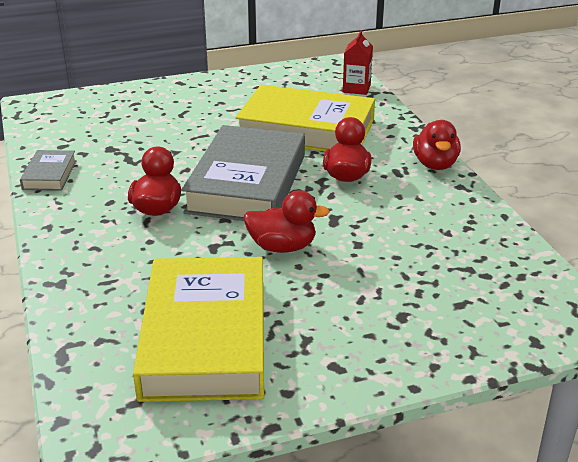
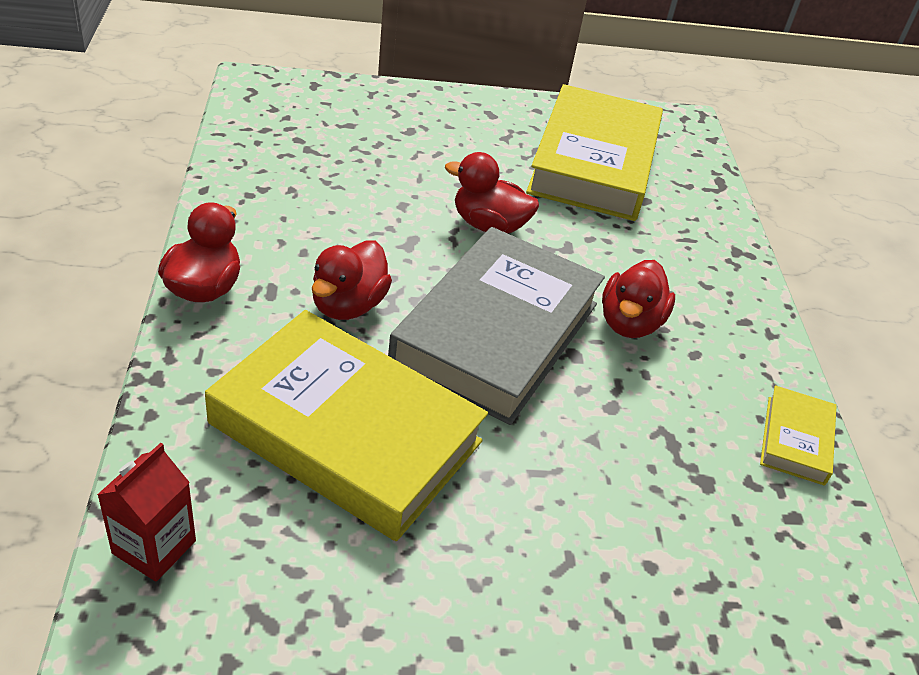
camera: 170 degrees left, 10 degrees up
grey book [20,150,77,191] -> yellow book [760,385,836,486]

